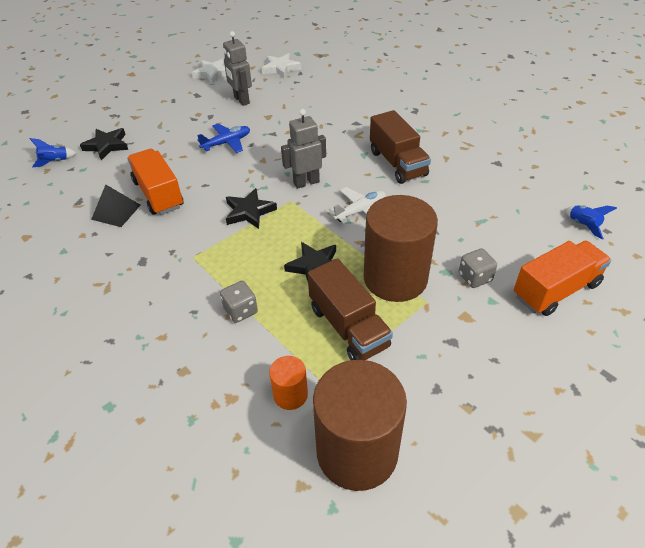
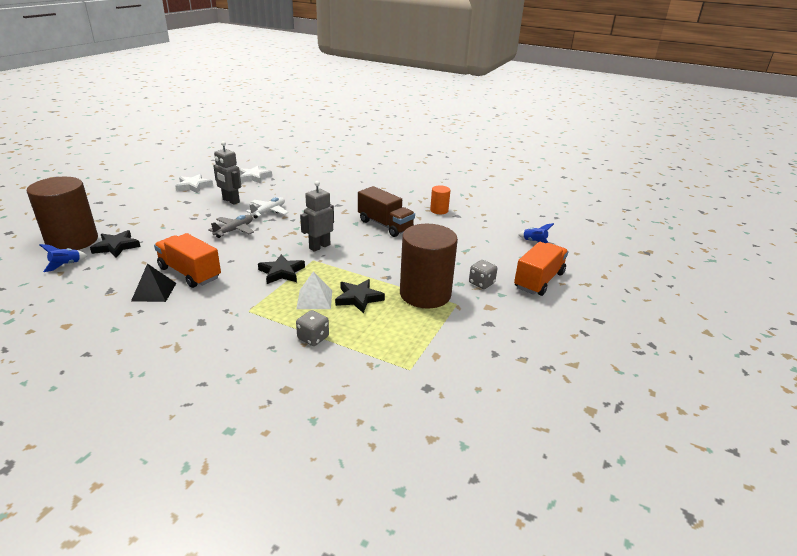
camera: 25 degrees left, 15 degrees down
blue plane [197,123,250,153] -> grey plane [208,215,254,238]
orange cylinder [269,356,308,410] -> orange cylinder moved to [430,185,450,214]
brown truck [308,258,393,360] -> none
brown cylinder [313,360,407,491] -> brown cylinder moved to [27,177,98,250]
white plane [329,187,386,224] -> white plane moved to [246,197,288,219]
none -> white pyramid [296,271,332,309]

